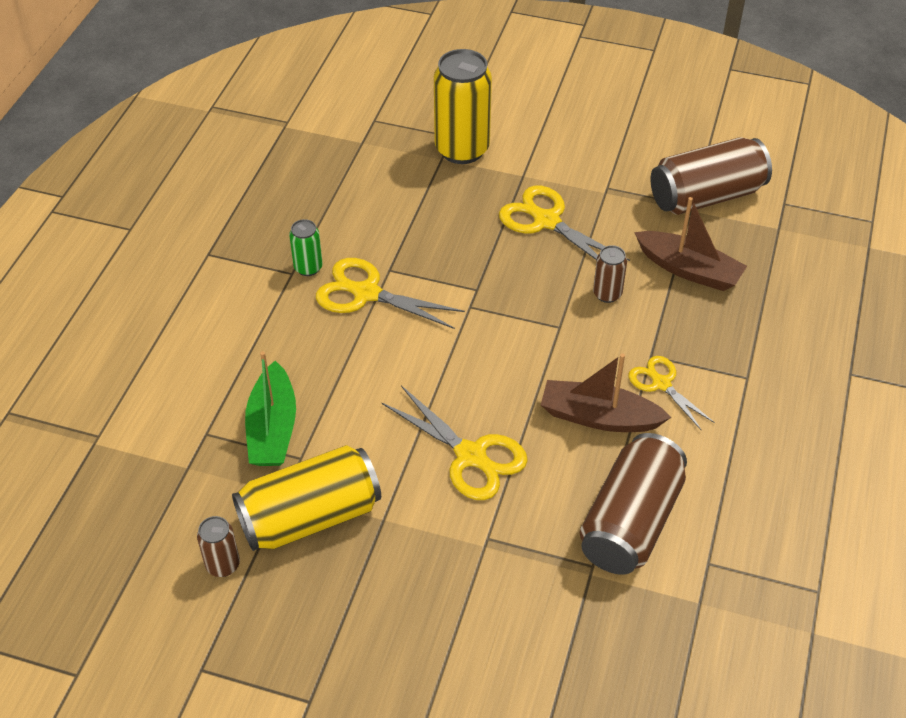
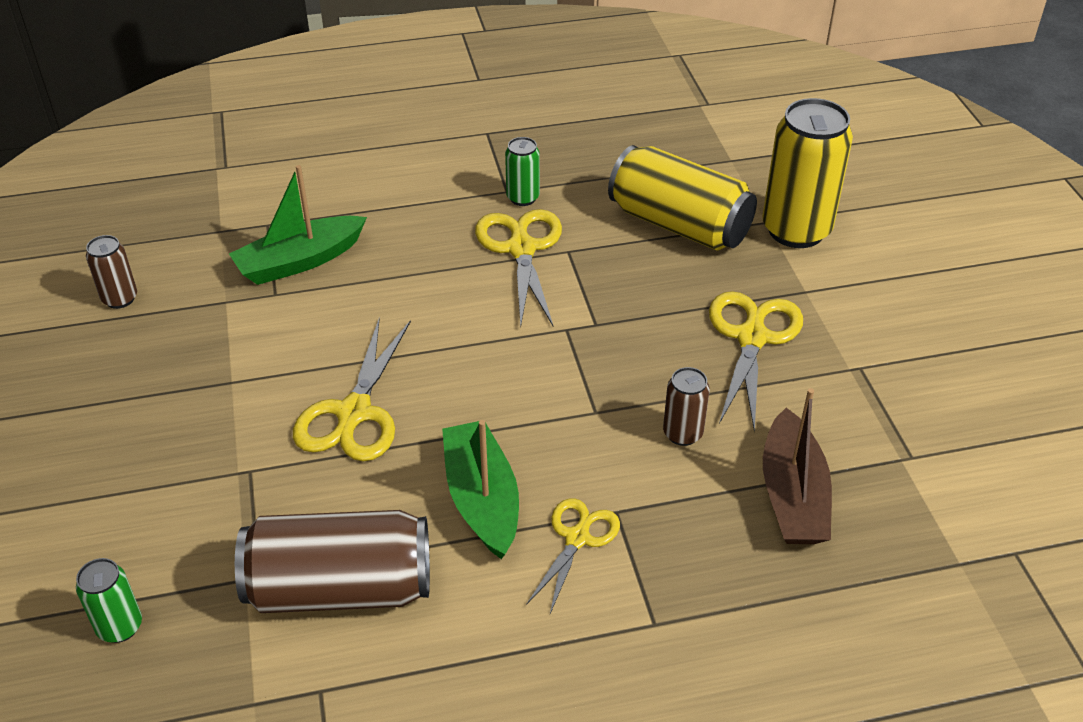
camera: 60 degrees right, 5 degrees down
yellow can [232,445,381,551] -> yellow can moved to [608,145,757,251]
brown boat [541,354,671,432] -> green boat [442,420,519,559]
brown can [651,137,772,215] -> none
none -> green can [76,558,142,643]

